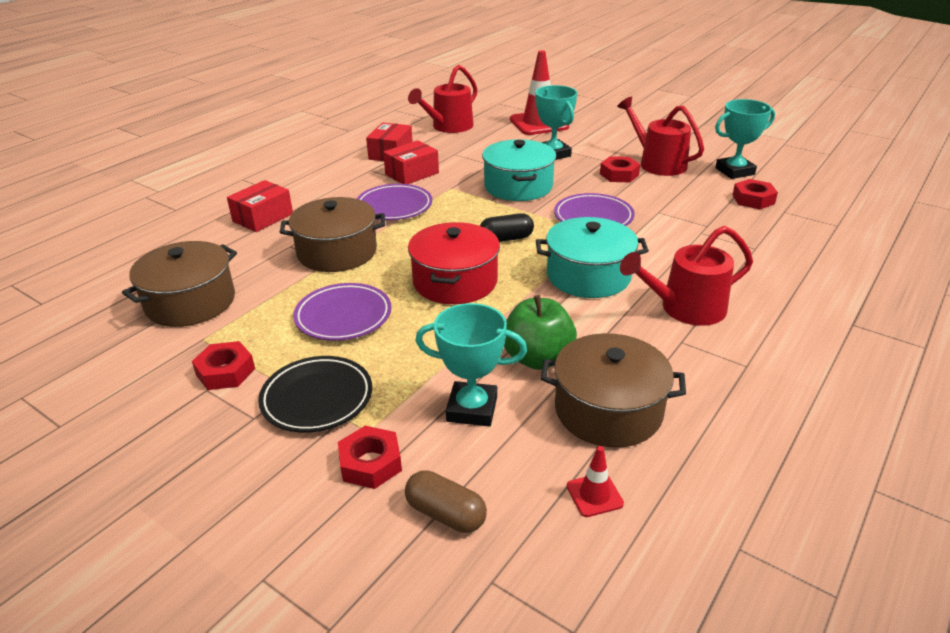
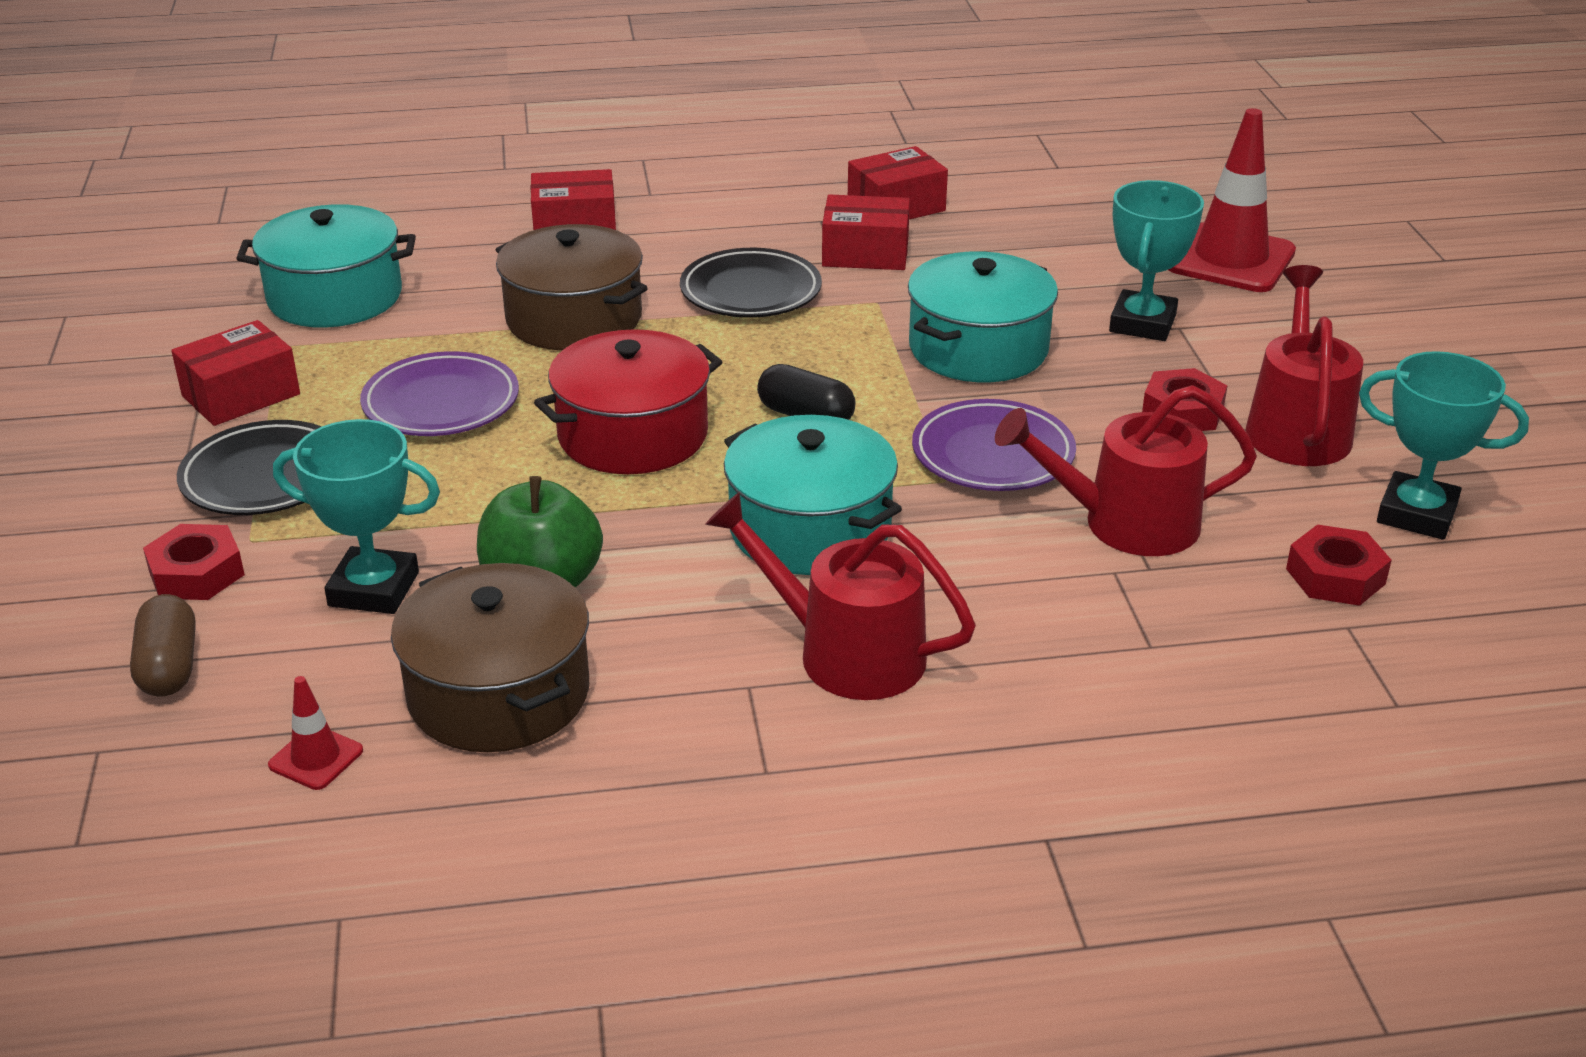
camera: 45 degrees right, 0 degrees up
brown pot [122,241,237,327] -> turquoise pot [236,204,416,328]
red nut [192,341,255,390] -> red box [171,320,300,426]
purple plate [357,184,432,220] -> black plate [680,248,822,318]
red watering can [408,65,477,133] -> red watering can moved to [995,385,1257,556]
turquoise trophy [416,303,527,427] -> turquoise trophy turned 45 degrees counterclockwise [273,419,440,614]

